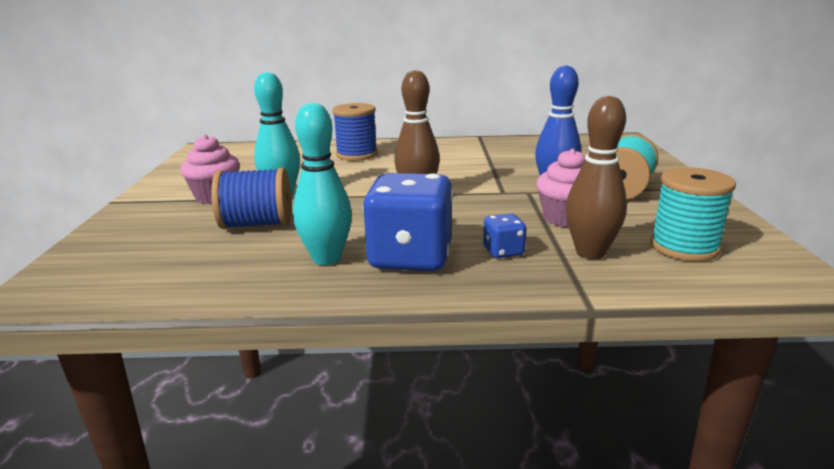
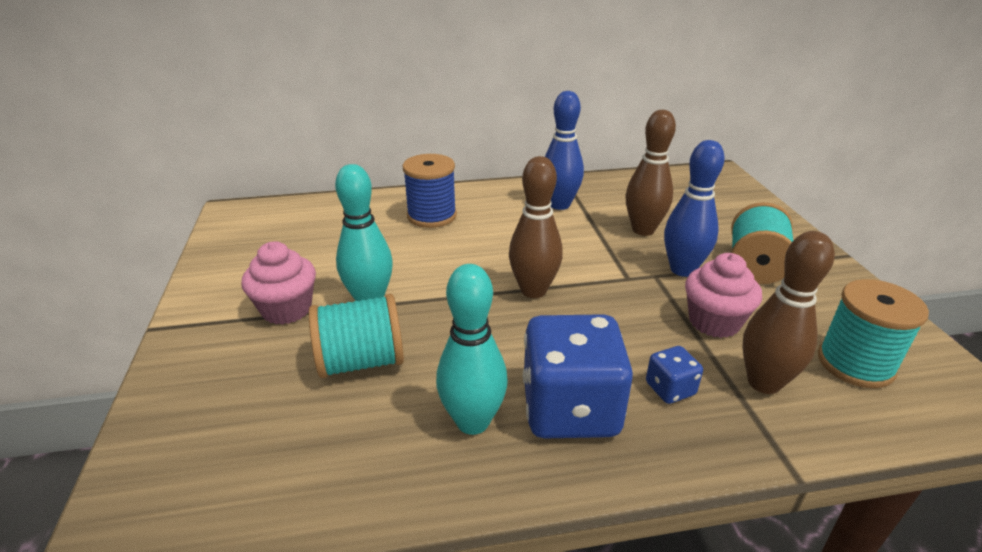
camera: 10 degrees left, 10 degrees up
blue spool [211,168,291,229] -> turquoise spool [309,294,404,378]
none -> blue bowling pin [545,91,584,210]
none -> brown bowling pin [625,110,676,236]

